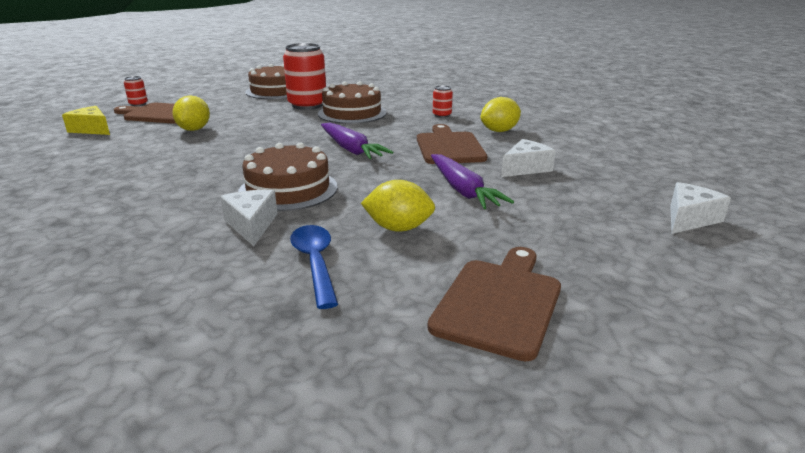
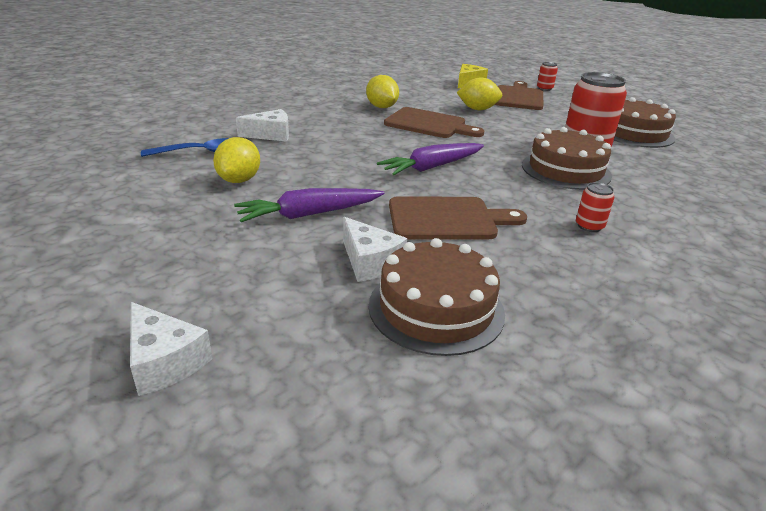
camera: 90 degrees right, 5 degrees up
brown cake [238,142,338,211] -> brown cake moved to [369,238,505,356]
brown cutting board [428,247,561,361] -> brown cutting board moved to [384,107,484,138]
yellow lemon [480,97,521,132] -> yellow lemon moved to [366,75,399,108]

